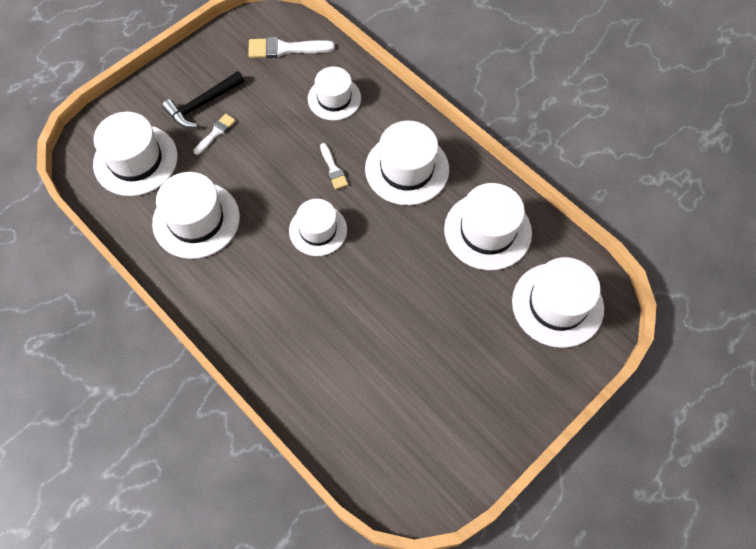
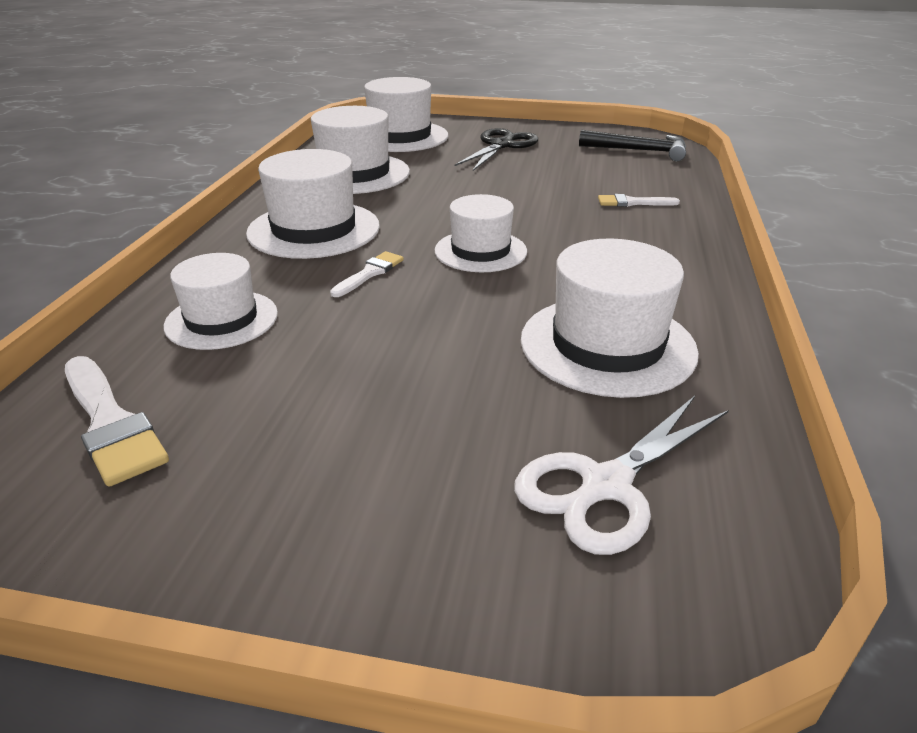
camera: 125 degrees left, 30 degrees down
white hat [93,112,178,196] -> white scissors [514,396,729,555]
black hammer [162,71,245,128] -> black hammer moved to [579,130,686,161]
white brush [193,114,236,155] -> white brush moved to [598,194,680,207]
none -> black scissors [455,128,538,171]

